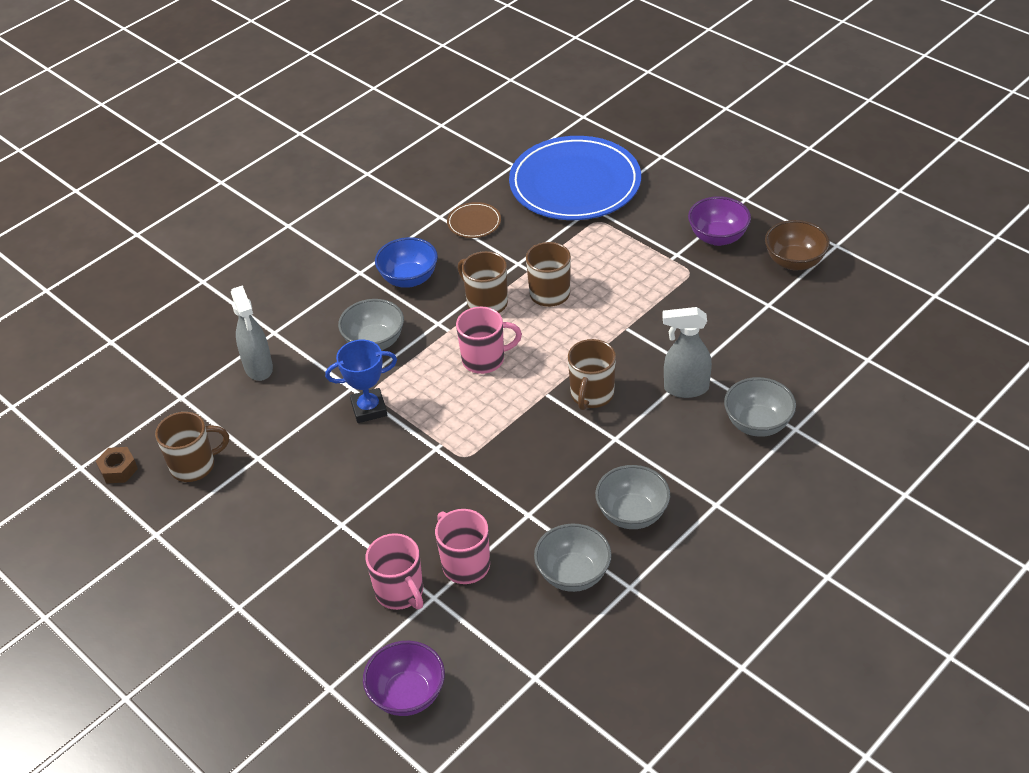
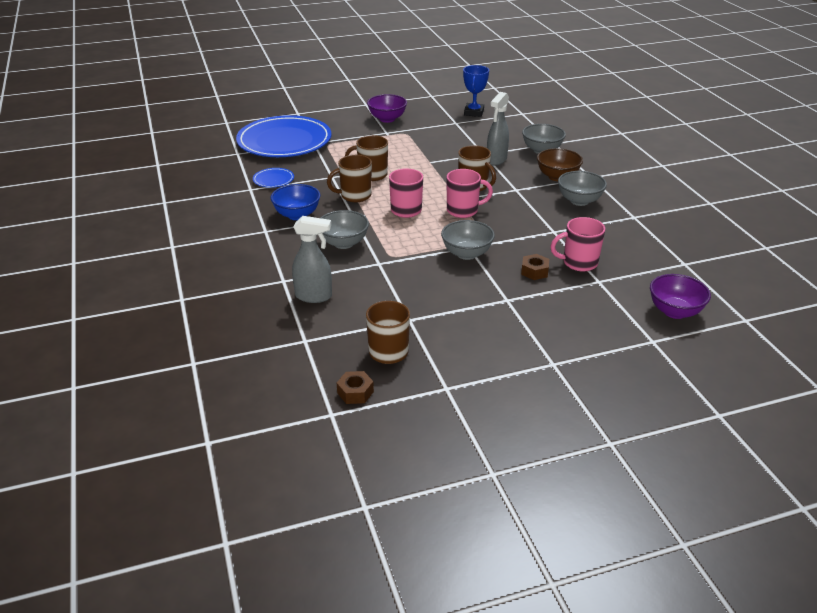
camera: 65 degrees left, 10 degrees down
blue trophy [325,340,397,423] -> blue trophy moved to [463,65,489,117]
pink mug [365,533,423,610] -> pink mug moved to [447,169,493,218]
brown plate [447,202,501,238] -> blue plate [253,168,294,188]
grey bowl [534,523,612,592] -> grey bowl moved to [441,220,495,260]
brown bowl [765,220,830,271] -> brown bowl moved to [537,148,583,181]
none -> brown nut [521,254,549,280]

